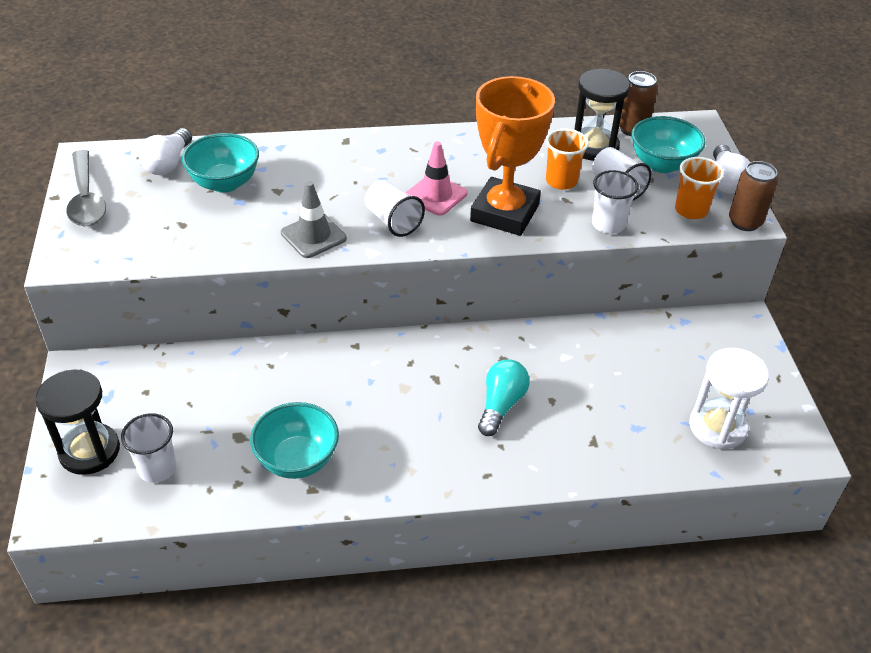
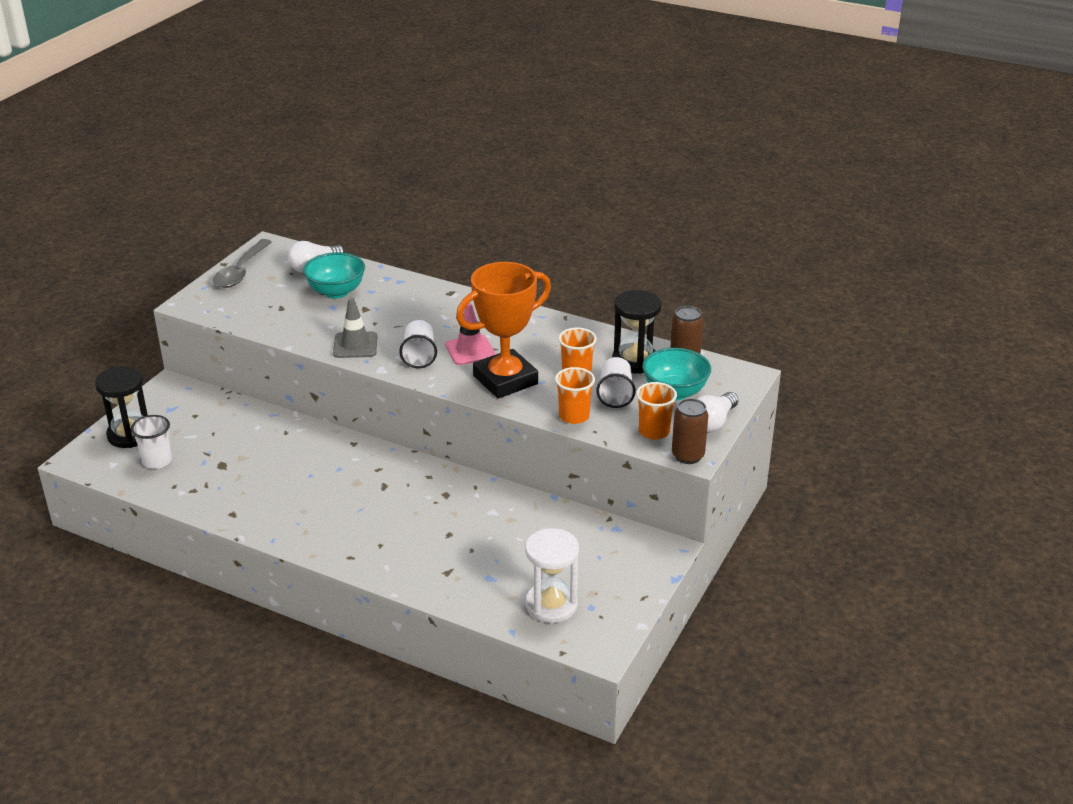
camera: 35 degrees right, 10 degrees down
turquoise bowl [250,402,339,479] -> none
turquoise light bulb [478,359,530,436] -> none
white cup [592,170,639,234] -> orange cup [555,367,595,424]

